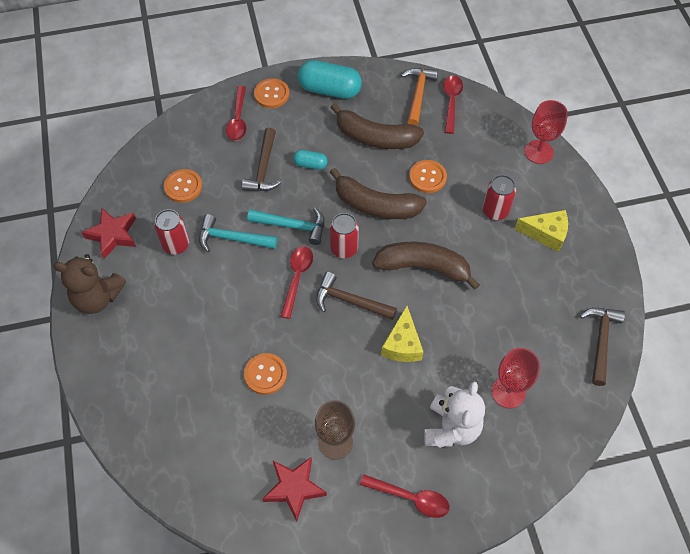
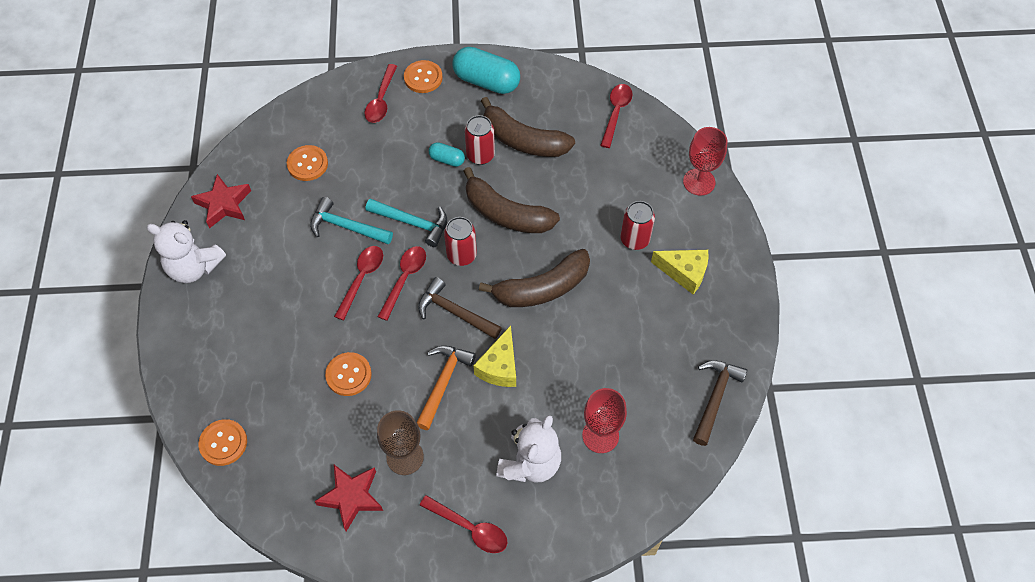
camera: 10 degrees right, 0 degrees up
brown teddy bear [53,254,126,314] -> white teddy bear [147,220,226,283]
red can [154,209,189,255] -> red can moved to [465,115,495,165]
brown hammer [242,128,282,191] -> none
brown banana [372,242,480,290] -> brown banana turned 135 degrees clockwise [479,249,590,307]
orange hammer [401,68,438,126] -> orange hammer moved to [417,346,476,430]
orange button [409,160,447,193] -> orange button moved to [198,419,247,466]
none -> red spoon [334,246,383,320]

